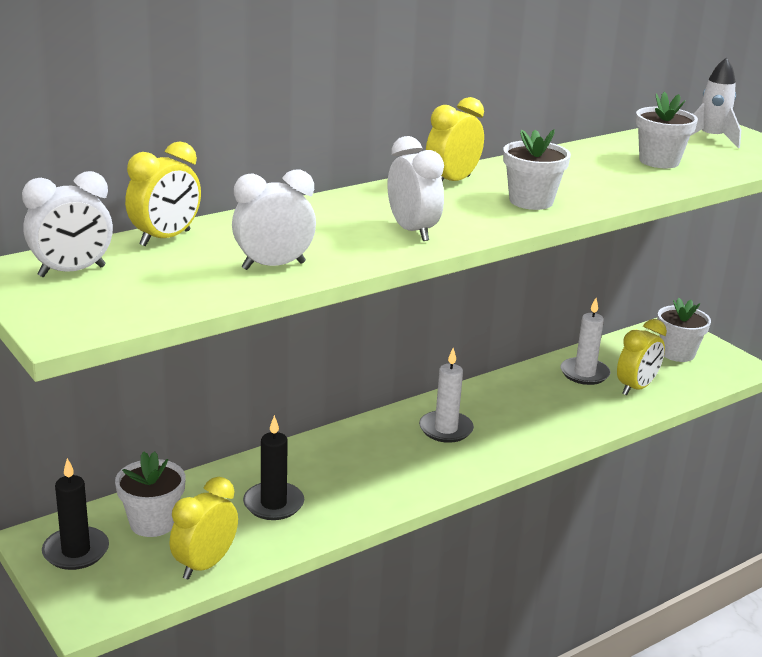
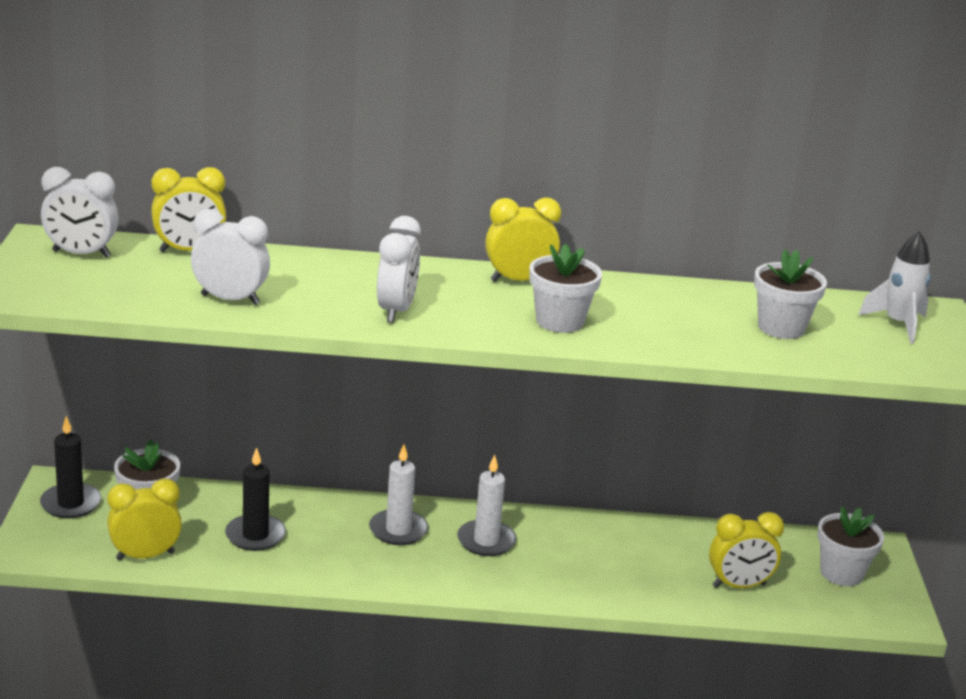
camera: 35 degrees right, 0 degrees up
white candle [560,298,610,385] -> white candle moved to [369,444,428,545]

